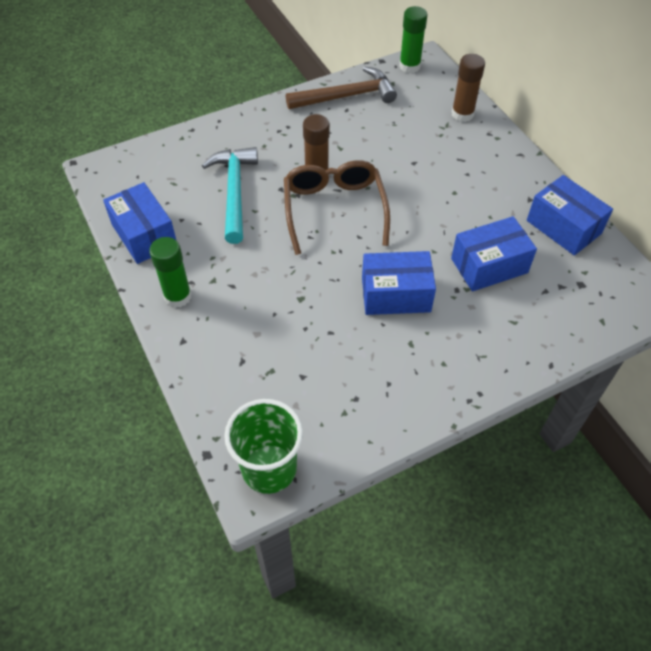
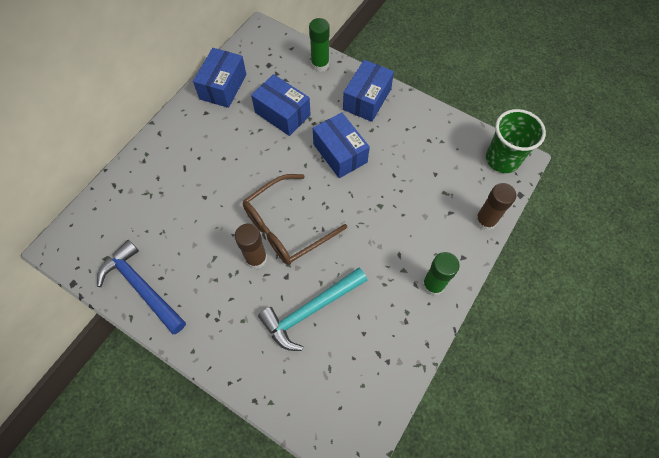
camera: 120 degrees left, 10 degrees up
blue box [103,182,177,264] -> blue box moved to [343,60,394,122]
brown hammer [286,66,397,109] -> blue hammer [97,240,186,334]
green glue stick [399,6,428,73] -> green glue stick moved to [309,18,330,72]
brown glue stick [451,54,485,122] -> brown glue stick moved to [475,183,516,231]

